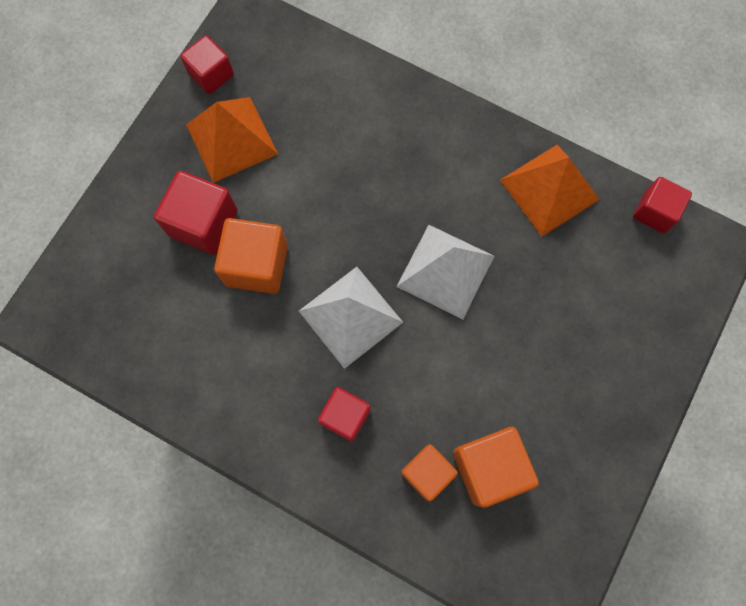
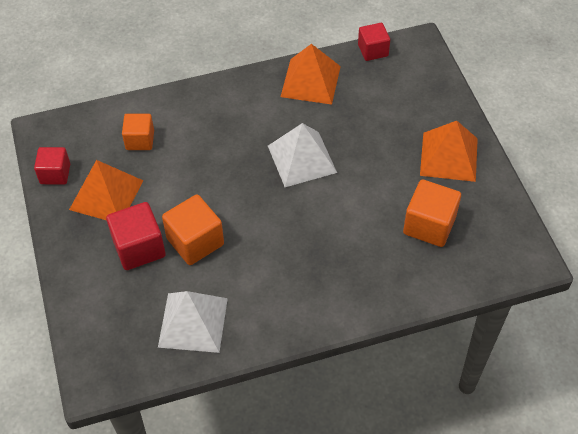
camera: 45 degrees left, 20 degrees down
white pyramid [299,267,403,369] -> white pyramid moved to [158,291,228,353]
red cube [318,387,371,442] -> none
orange cube [401,444,458,501] -> orange cube moved to [122,114,154,150]
none -> orange pyramid [420,121,478,182]

